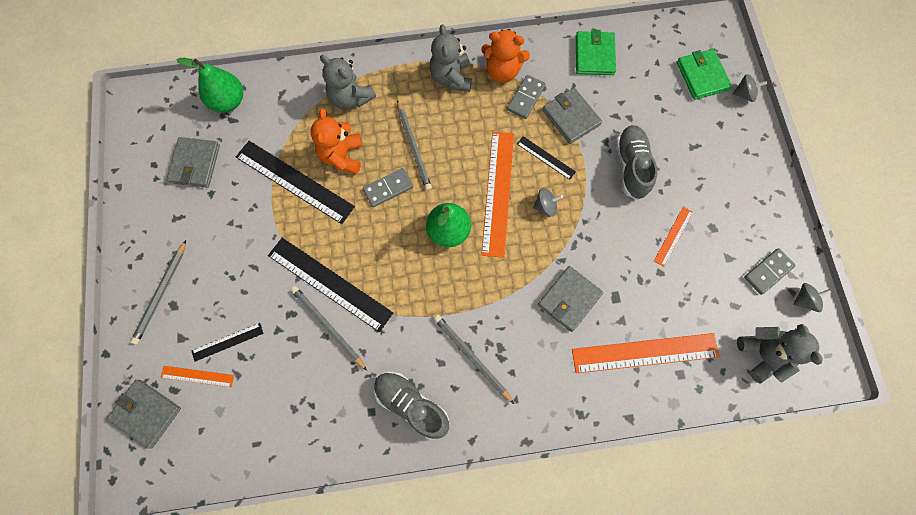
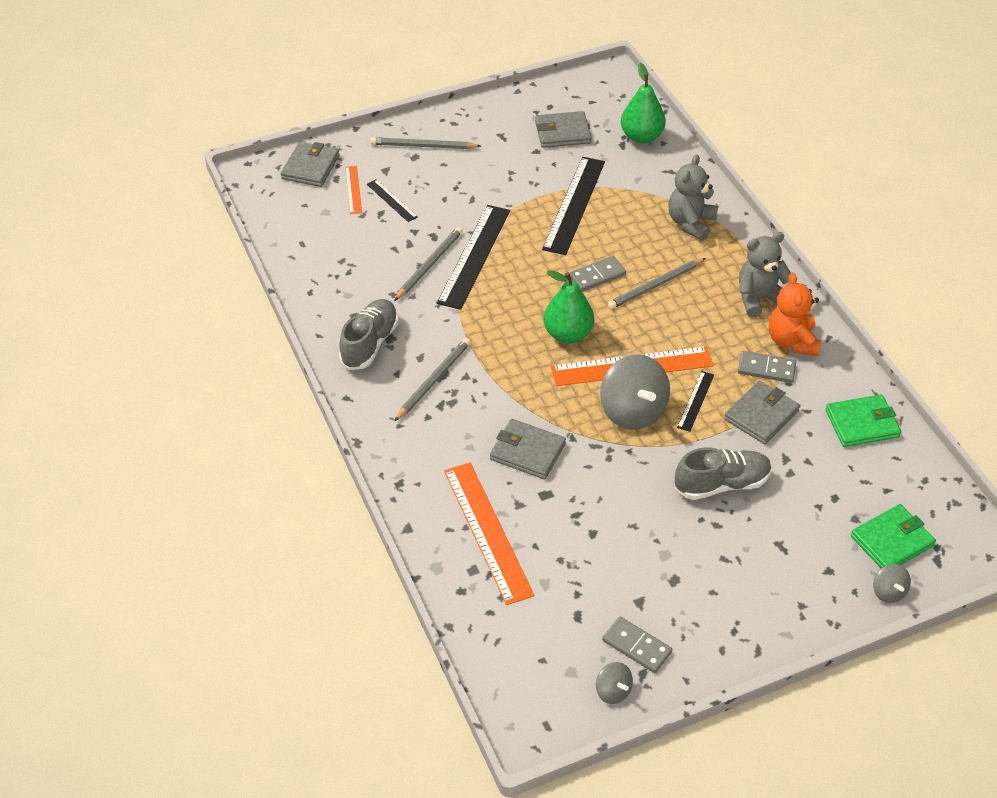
camera: 75 degrees right, 25 degrees down
orange teddy bear [310,108,362,175] -> none
grey domino [363,168,413,207] -> grey domino turned 75 degrees counterclockwise [569,256,626,292]
grey spinning top [533,188,563,217] -> grey spinning top [600,354,670,430], size x2.05
orange ruler [654,207,693,267] -> none
grey teddy bear [737,324,823,384] -> none

